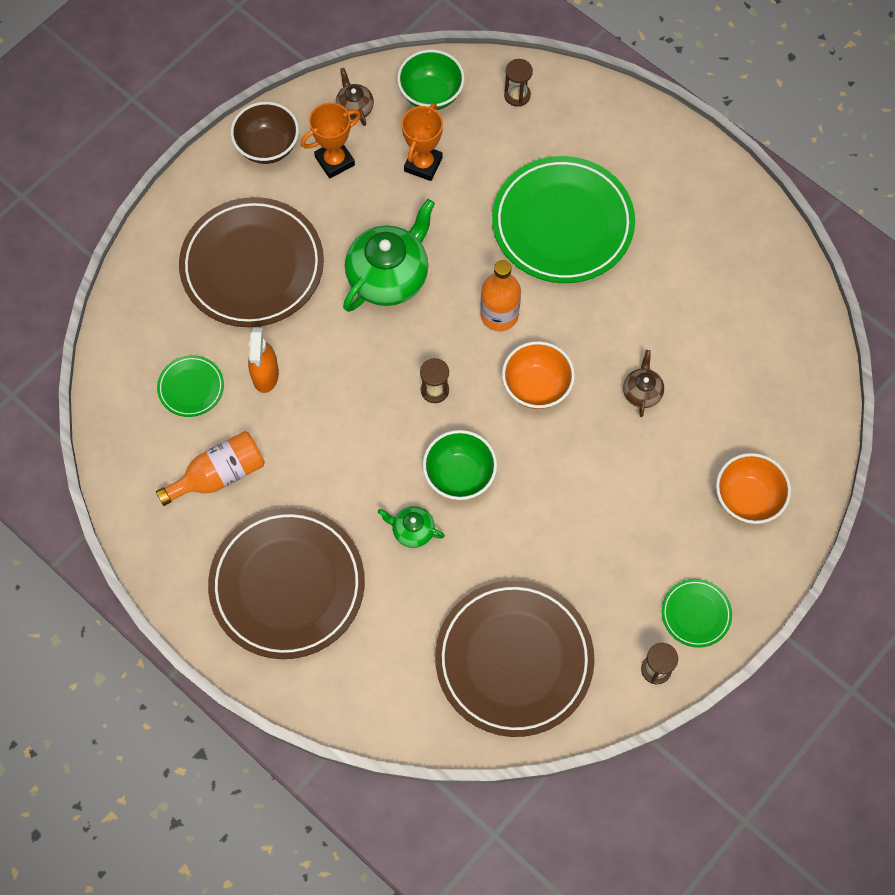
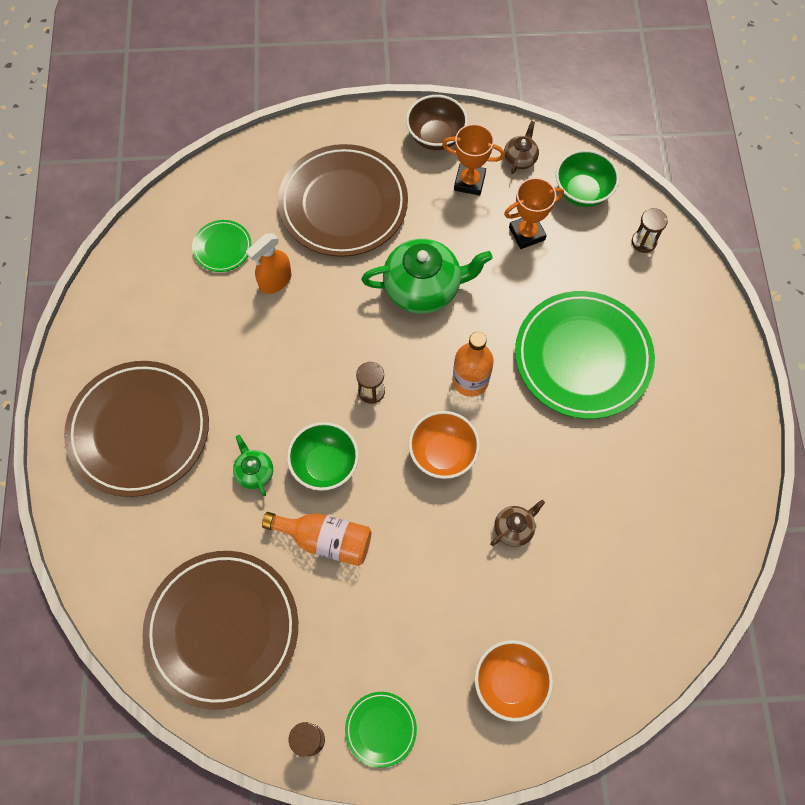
camera: 45 degrees right, 0 degrees up
orange bottle [156,431,265,506] -> orange bottle moved to [262,512,372,566]

